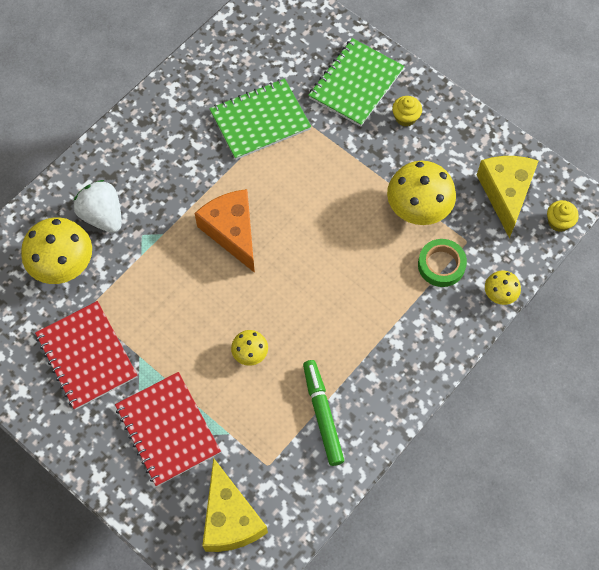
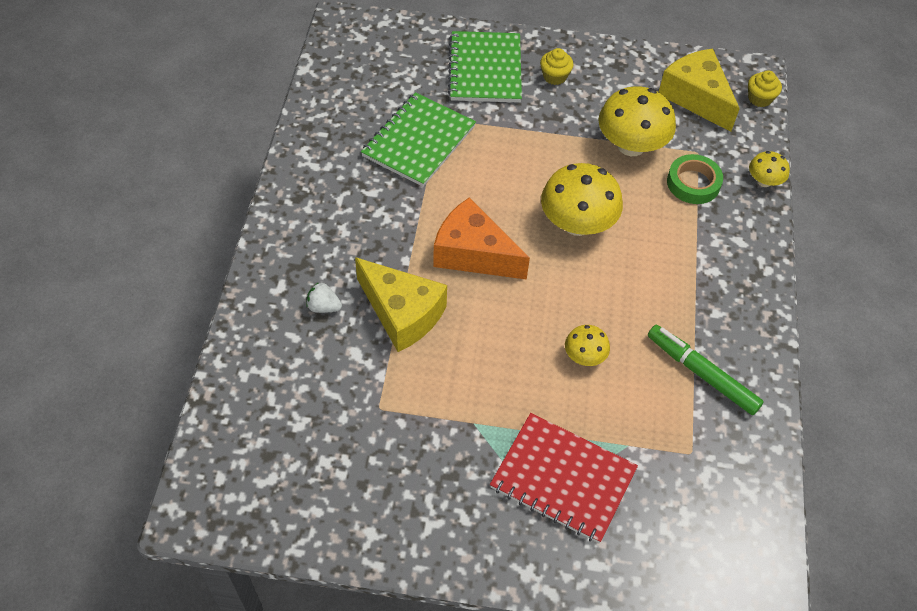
camera: 35 degrees left, 10 degrees down
yellow mushroom [21,217,92,284] -> yellow mushroom moved to [541,163,623,236]
red notebook [35,301,138,410] -> none
white strawberry [74,180,122,233] -> white strawberry [306,282,342,313], size x0.52
yellow cheese [202,458,268,552] -> yellow cheese moved to [355,257,447,352]

